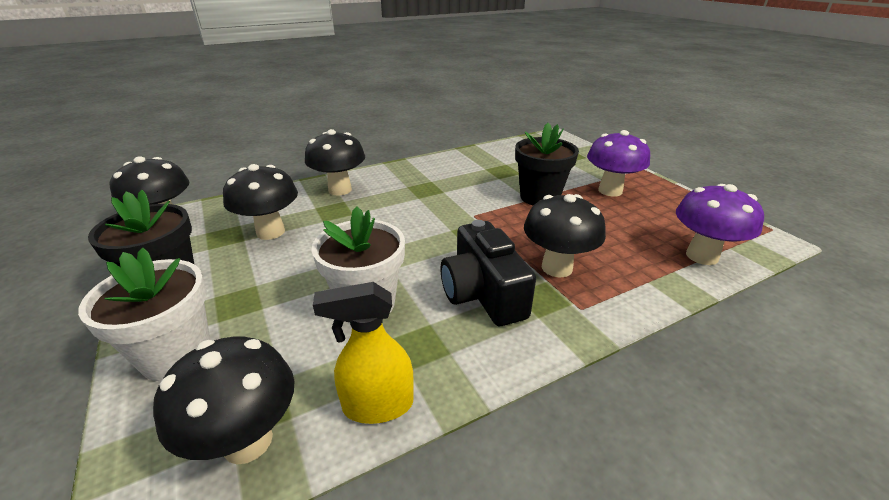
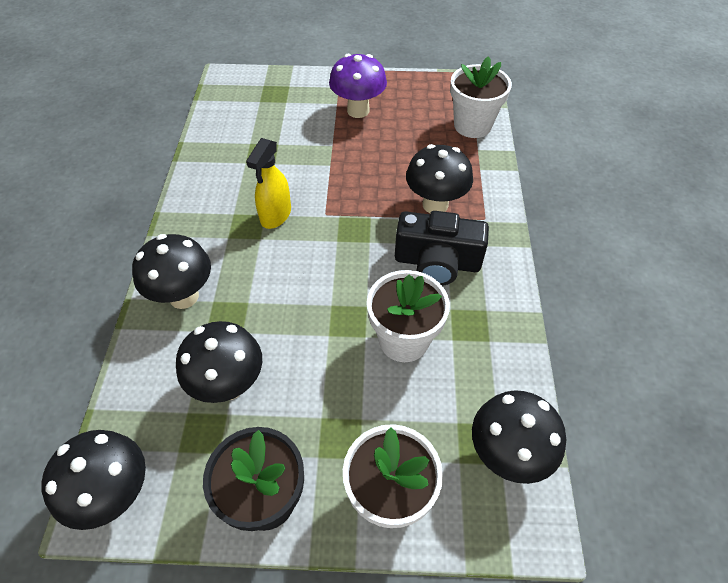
camera: 60 degrees left, 20 degrees up
yellow spray bottle [313,282,414,424] -> yellow spray bottle moved to [246,138,291,229]
black flower pot [515,123,579,206] -> none
purple mushroom [676,184,764,265] -> white flower pot [450,56,512,138]

